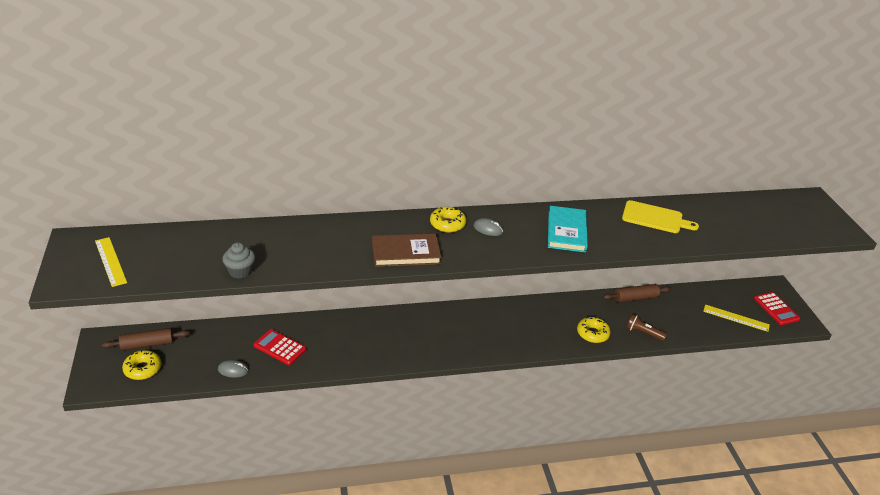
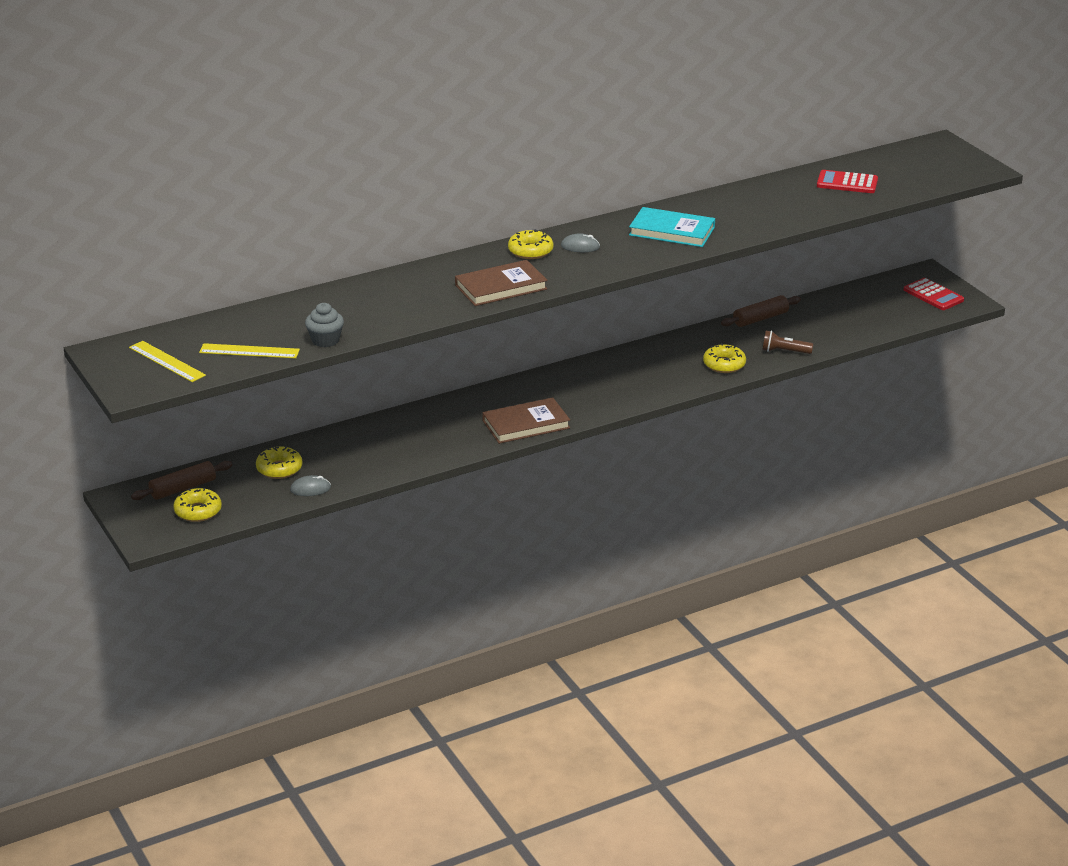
camera: 15 degrees left, 5 degrees down
red calculator [254,329,306,365] -> red calculator moved to [817,170,878,193]
turquoise book [548,206,588,253] -> turquoise book turned 60 degrees counterclockwise [629,207,715,247]
yellow cutting board [622,200,699,233] -> none
yellow ruler [703,304,770,332] -> yellow ruler moved to [199,343,300,358]
none -> yellow donut [256,446,302,479]
none -> brown book [482,397,570,444]

